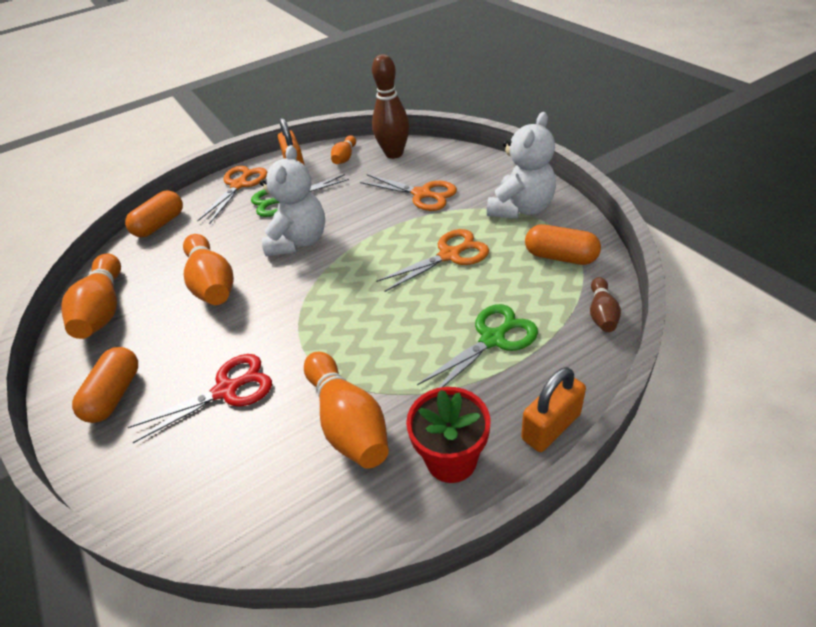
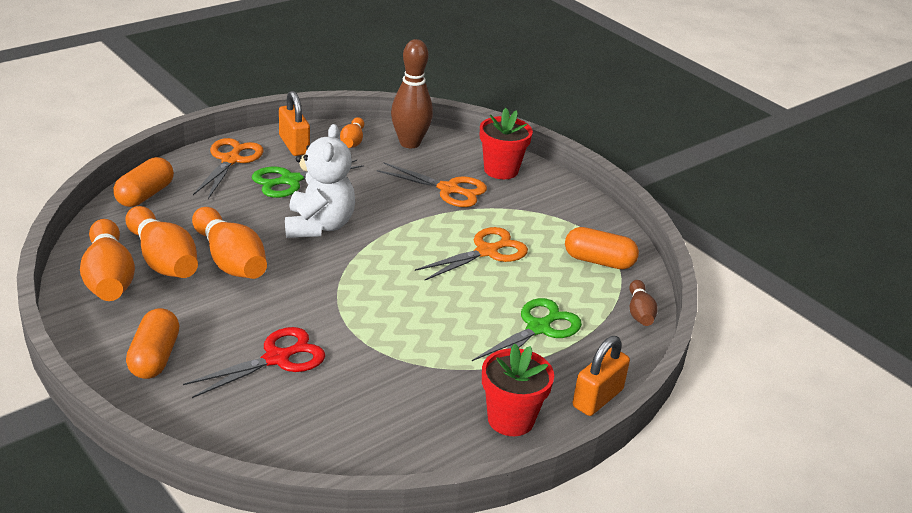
camera: 15 degrees left, 10 degrees down
orange bowling pin [304,352,389,469] -> orange bowling pin moved to [125,206,198,278]
white teddy bear [487,112,556,219] -> none
none -> red flower pot [480,108,533,179]

